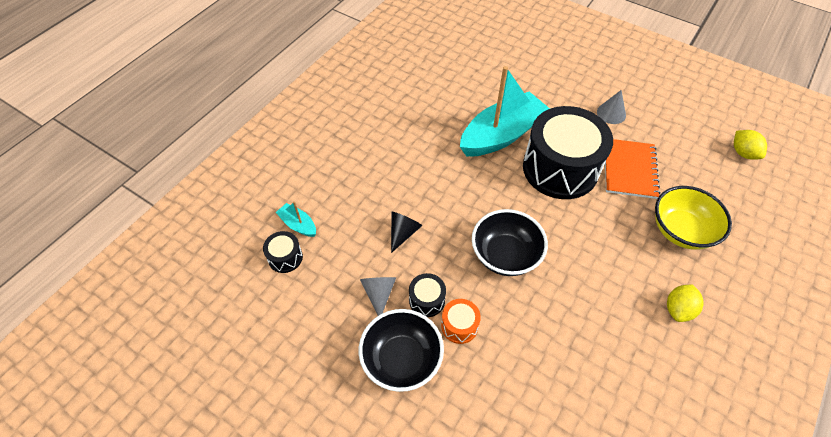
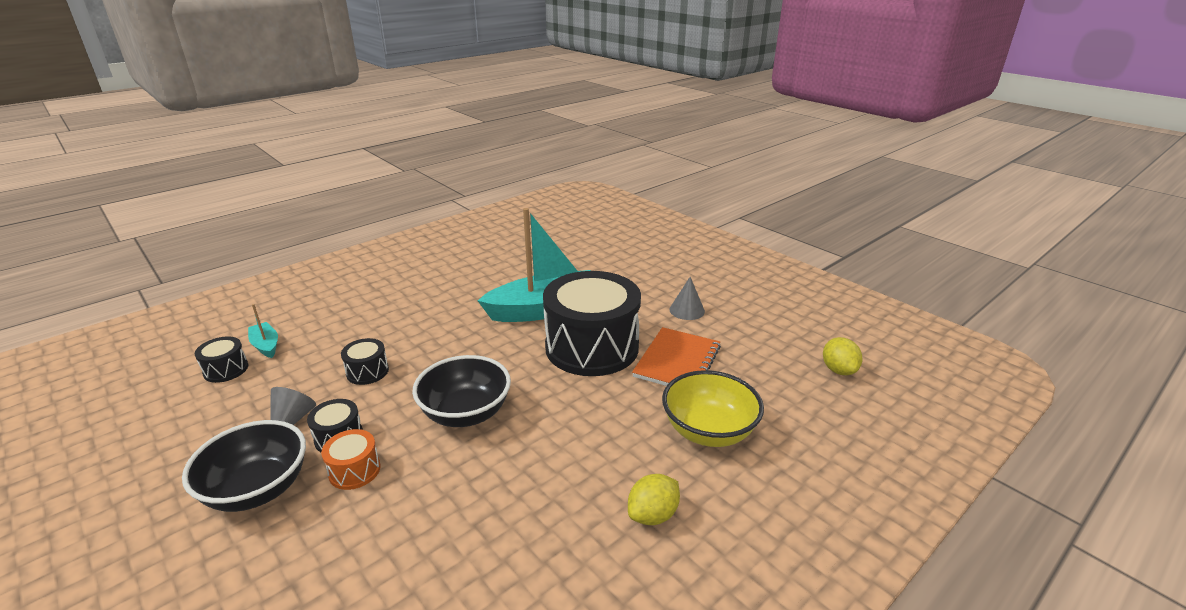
camera: 15 degrees right, 25 degrees down
black cone [391,212,422,253] -> black drum [341,338,389,385]

